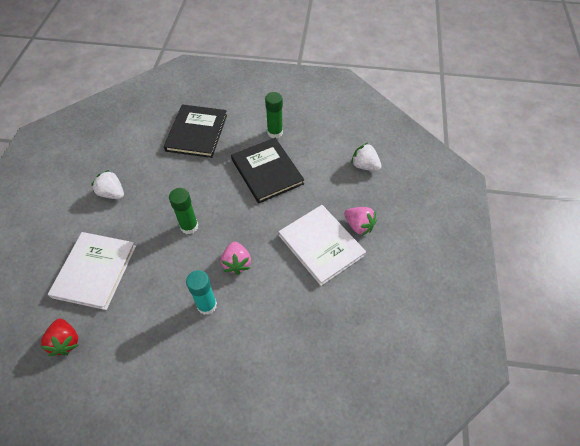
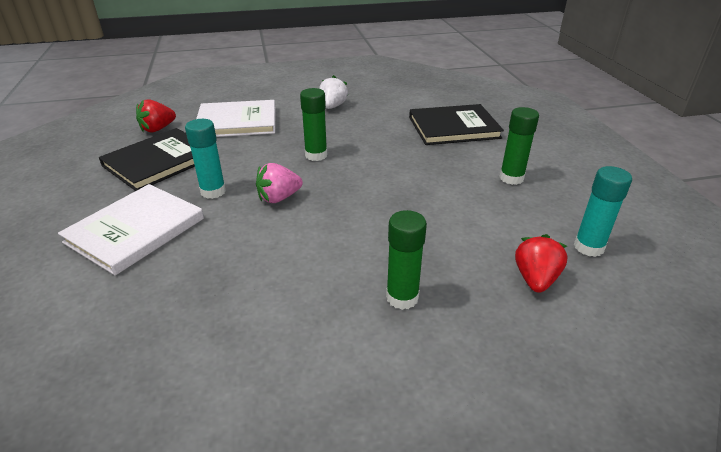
camera: 70 degrees right, 20 degrees down
black book [231,138,304,203] -> black book moved to [99,128,195,191]
white book [279,205,366,286] -> white book moved to [58,184,204,275]
pink strawberry [344,207,377,236] -> green glue stick [386,210,427,310]
white strawberry [351,143,382,171] -> red strawberry [515,234,567,293]
none -> turquoise glue stick [574,166,632,257]

